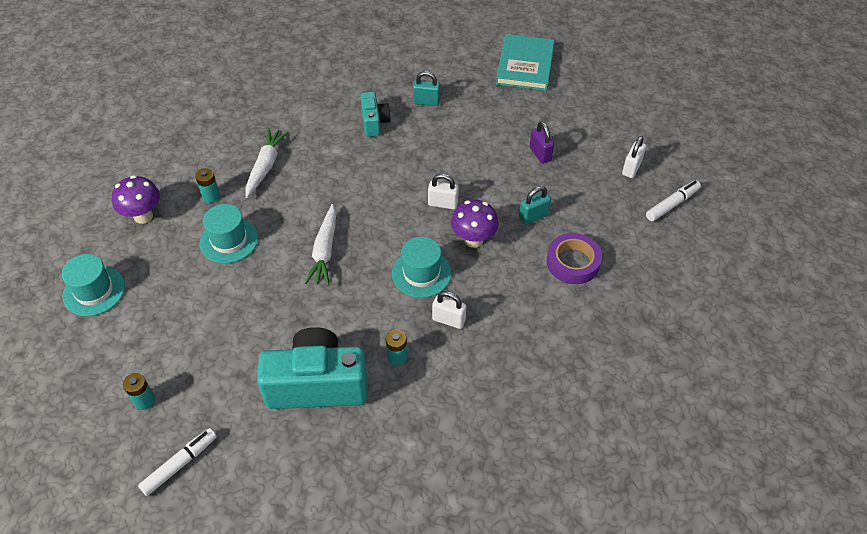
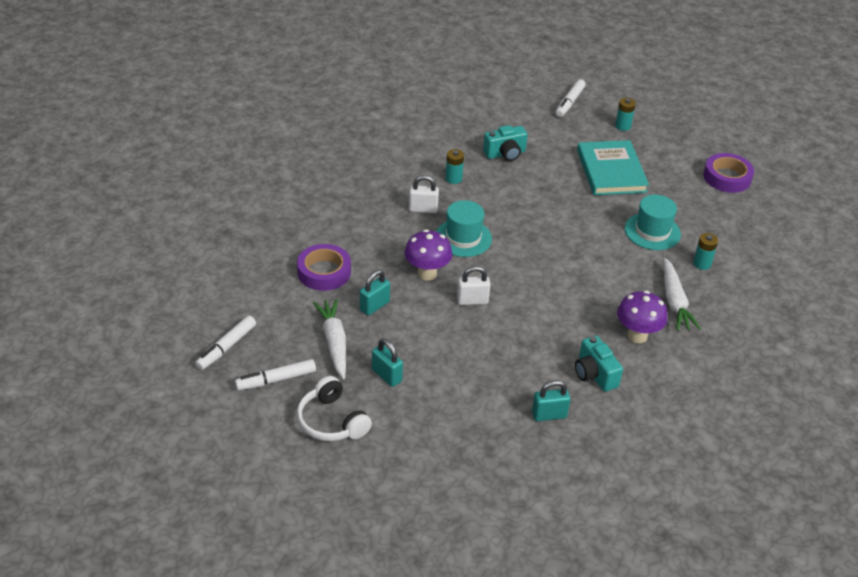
camera: 160 degrees right, 10 degrees down
turquoise hat [62,254,125,316] -> purple tape [704,153,754,193]
purple mushroom [112,175,160,224] -> purple mushroom moved to [617,291,668,343]
turquoise camera [257,327,368,409] -> turquoise camera [483,125,528,161], size x0.52
white carrot [305,204,336,285] -> white carrot moved to [313,299,346,379]
turquoise book [496,34,555,91] -> turquoise book moved to [577,140,649,195]
purple padlock [530,121,554,164] -> turquoise padlock [372,338,403,387]
white padlock [622,136,646,178] -> white marker [235,359,316,391]
none -> white headphones [297,376,372,441]

